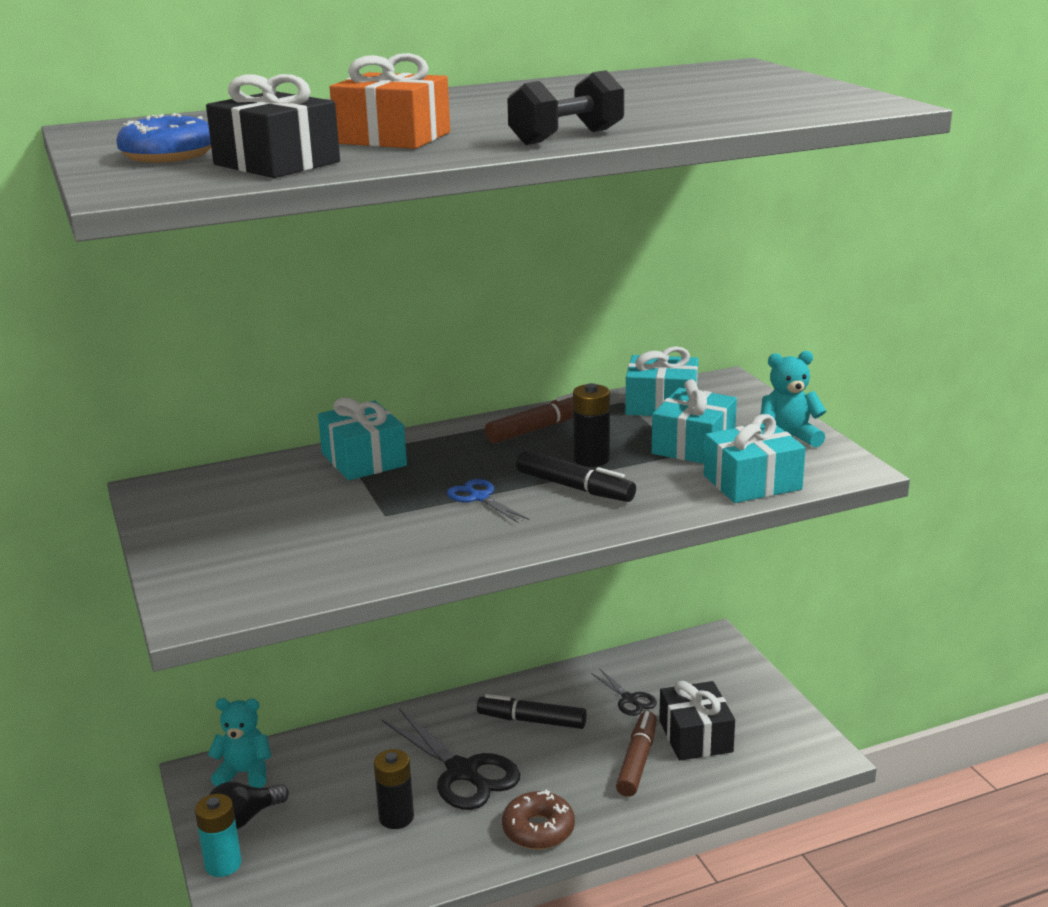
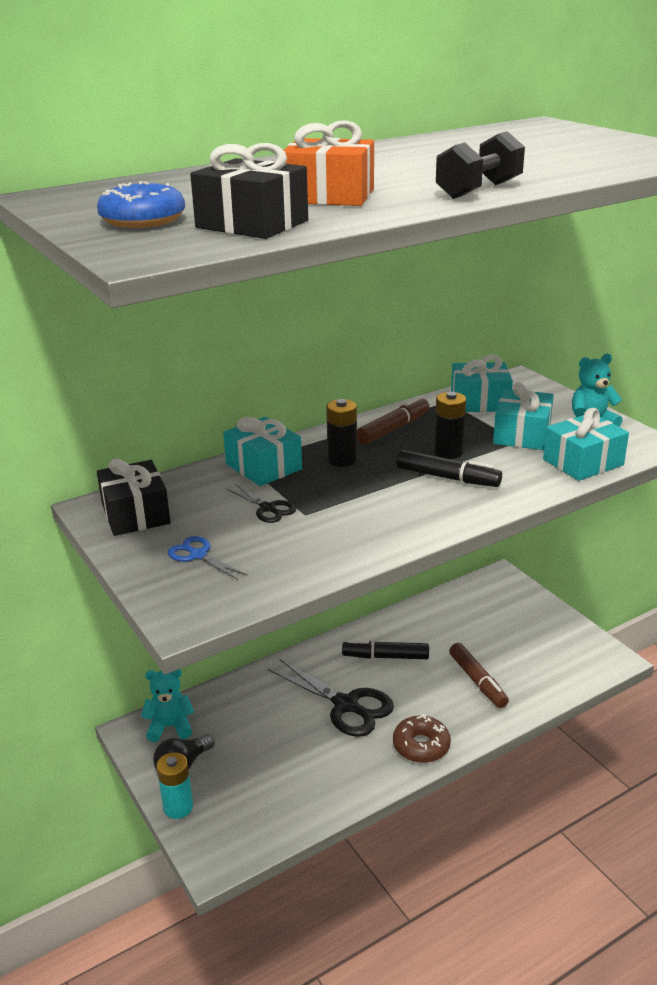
camera: 10 degrees left, 5 degrees up
black battery [374,749,414,829] -> black battery moved to [326,399,357,467]
blue scissors [447,479,529,523] -> blue scissors moved to [168,536,248,580]
black scissors [591,668,657,716] -> black scissors moved to [226,484,296,523]
brown marker [616,711,657,797] -> brown marker turned 150 degrees clockwise [449,643,509,708]
black gift [659,681,735,761] -> black gift moved to [97,459,171,536]

